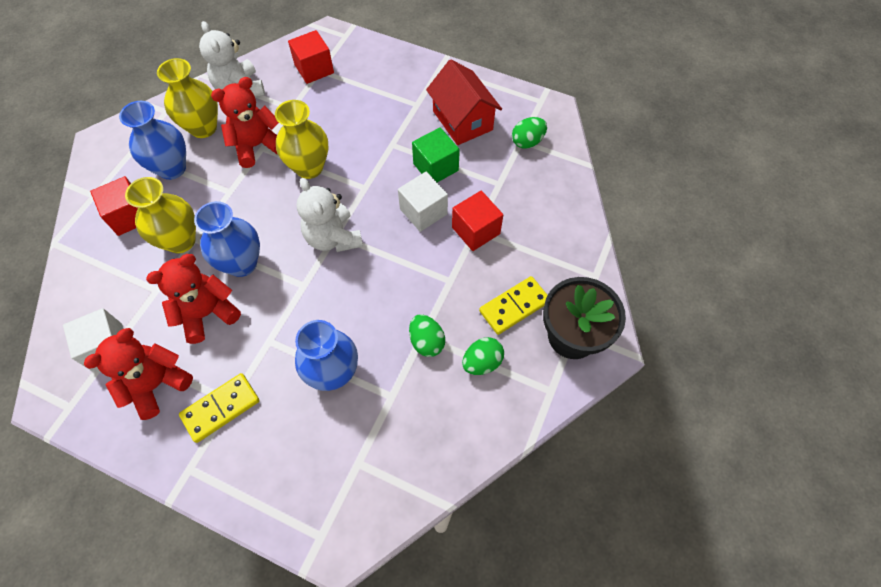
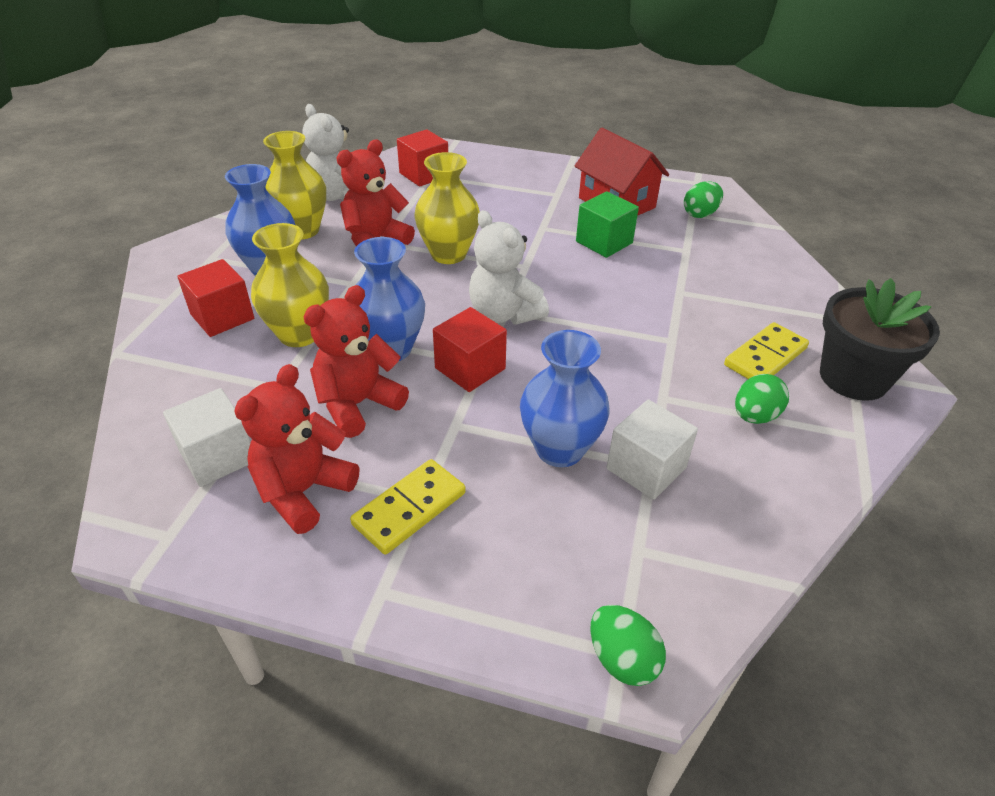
camera: 10 degrees left, 20 degrees down
white cube [398,172,448,232] -> white cube moved to [606,399,698,500]
green egg [409,315,445,357] -> green egg moved to [590,605,666,686]
red cube [452,191,503,251] -> red cube moved to [433,307,507,392]

